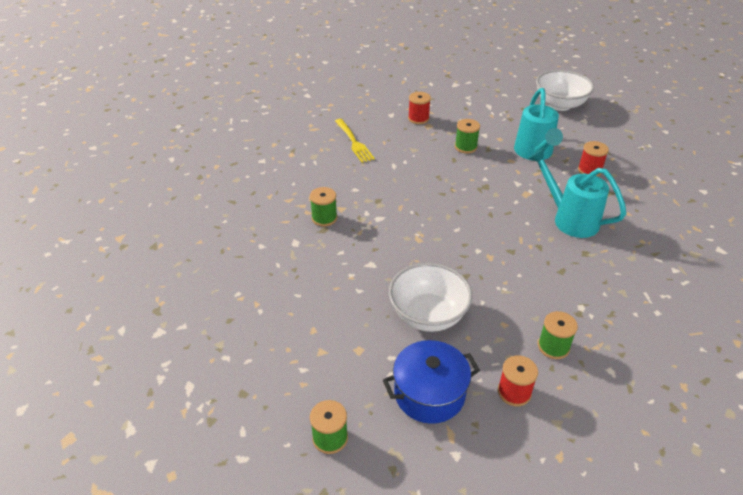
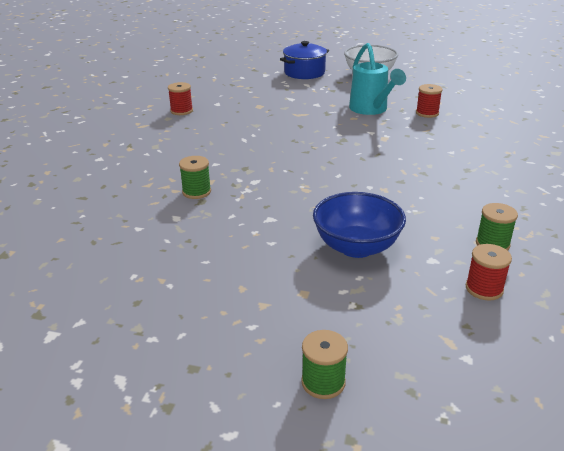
camera: 20 degrees left, 10 degrees down
yellow fork [335,119,375,163] -> none
blue pot [383,340,480,424] -> blue pot moved to [280,41,329,79]
white bowl [389,263,472,332] -> blue bowl [313,192,406,258]
red spool [408,92,431,124] -> red spool moved to [168,82,193,115]
green spool [455,119,480,153] -> none
turquoise watering can [528,148,626,238] -> none

